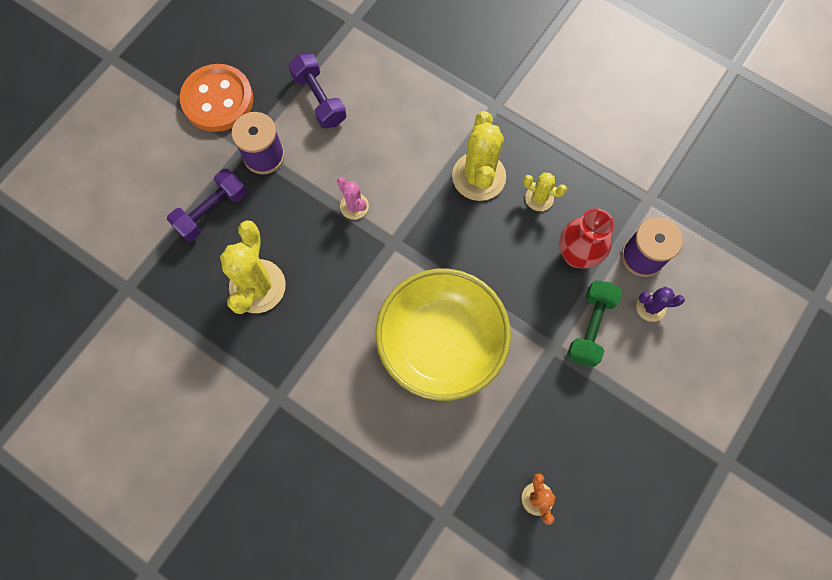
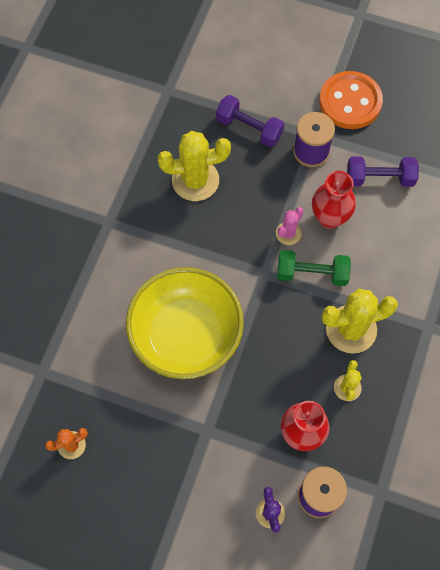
camera: 75 degrees right, 5 degrees down
purple dumbbell [288,54,347,128] -> purple dumbbell turned 45 degrees clockwise [347,156,419,187]
green dumbbell [567,280,623,367] -> green dumbbell moved to [277,250,351,286]
none -> red vase [312,171,356,229]

